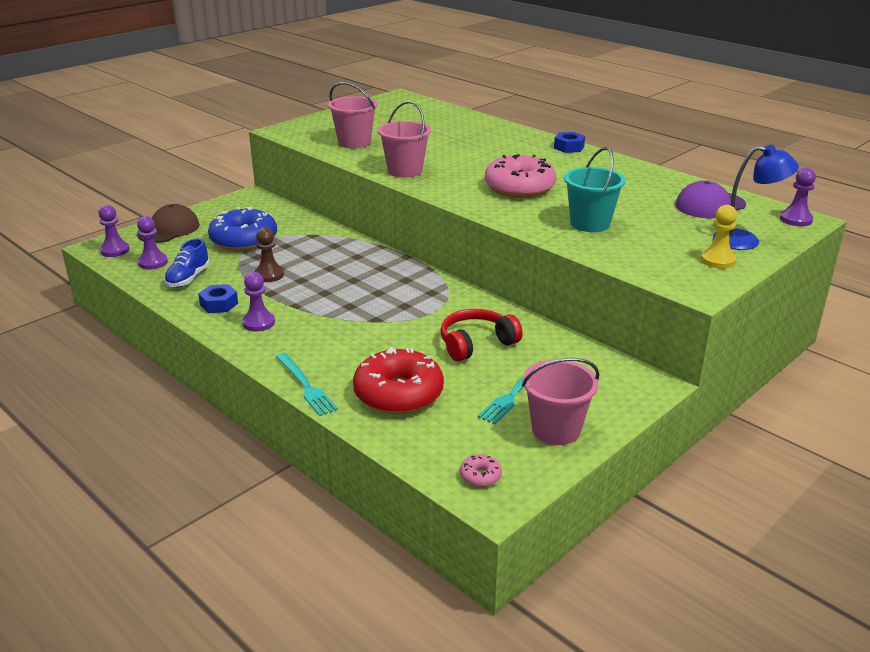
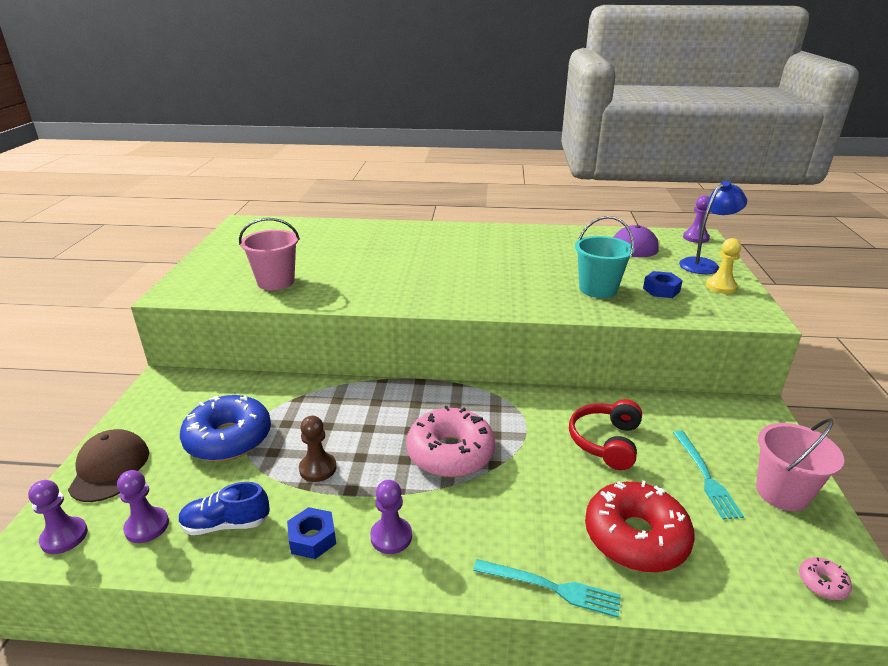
camera: 40 degrees left, 0 degrees up
blue shoe [164,238,210,287] -> blue shoe turned 105 degrees clockwise [178,482,270,535]
pink bucket [378,101,431,177] -> none
pink donut [485,154,556,198] -> pink donut moved to [406,406,495,477]
blue nut [554,132,585,153] -> blue nut moved to [643,271,683,298]

